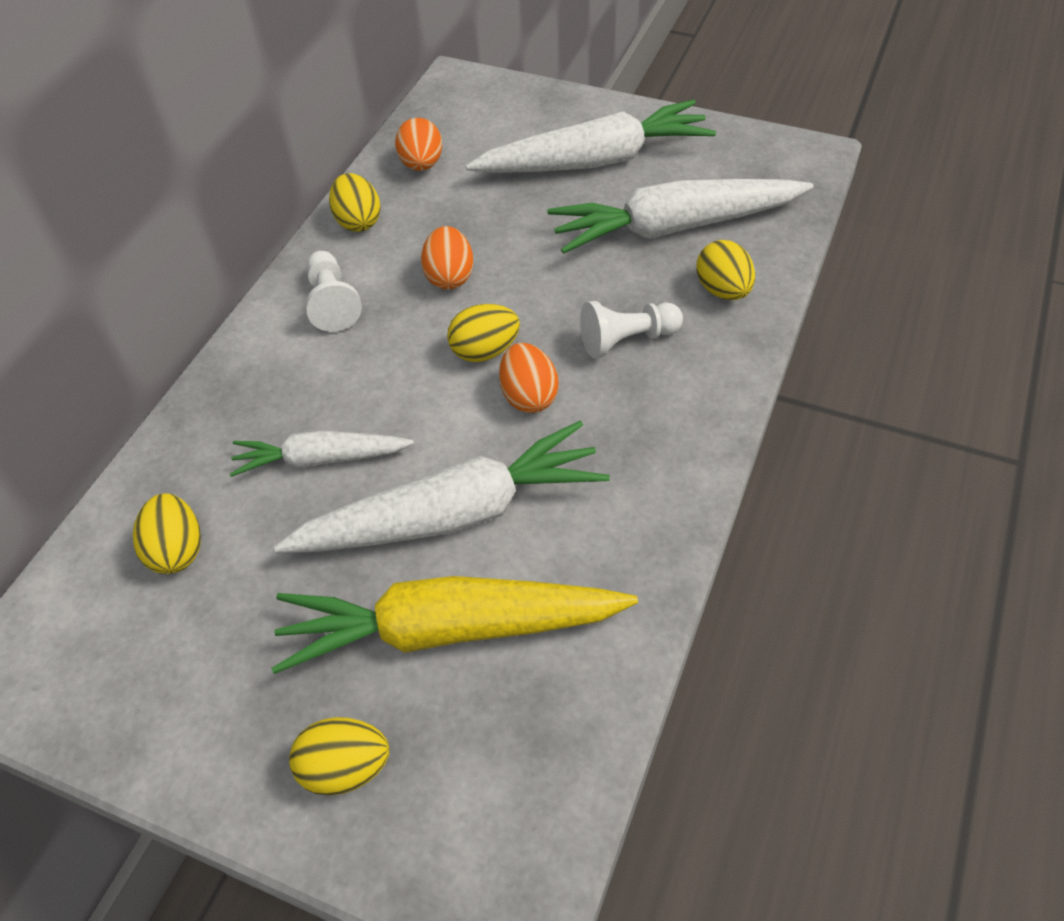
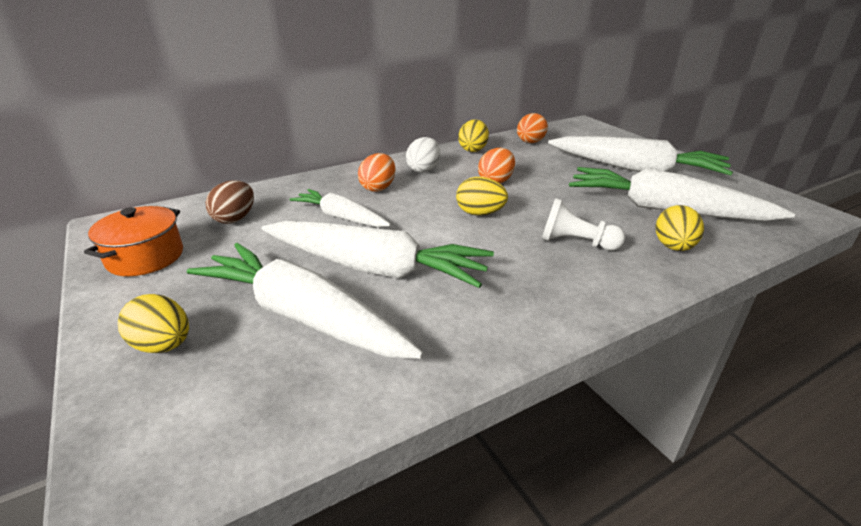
camera: 35 degrees right, 20 degrees down
yellow egg [133,494,201,574] -> brown egg [205,180,254,224]
yellow carrot [271,576,638,674] -> white carrot [187,243,424,359]
white pawn [305,251,362,332] -> white egg [406,137,440,172]
orange egg [499,343,559,413] -> orange egg moved to [358,153,396,192]
none -> orange pot [84,206,183,276]

